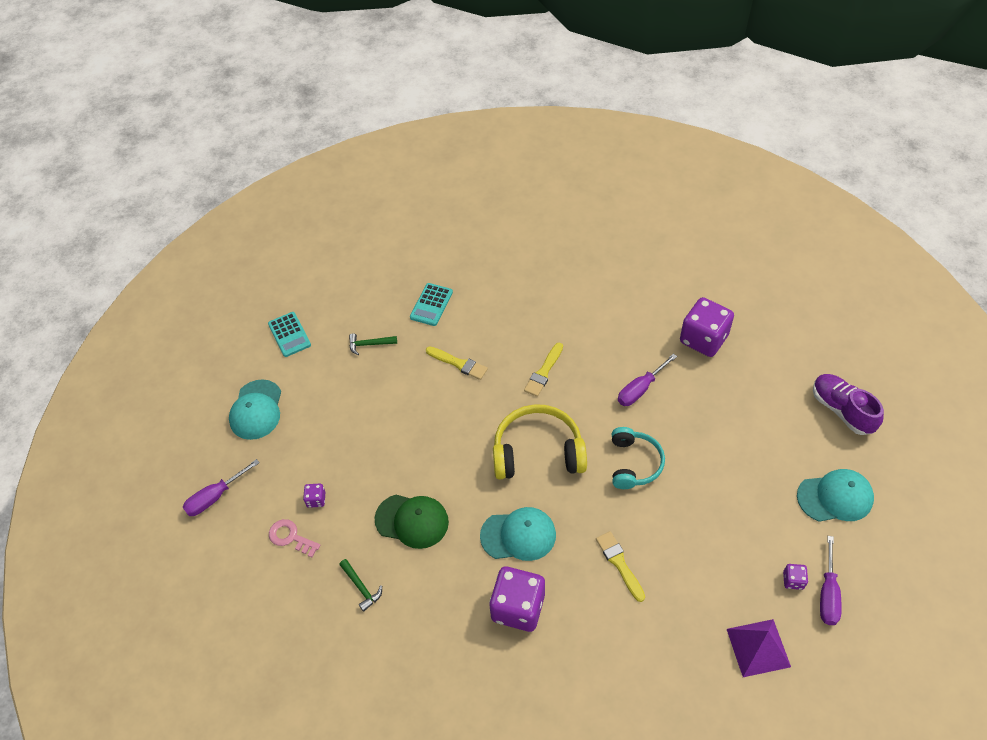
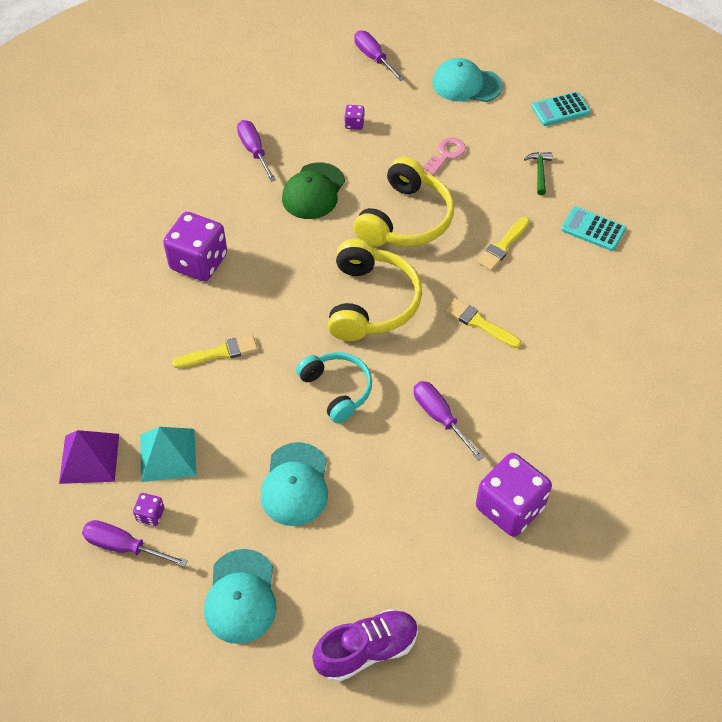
camera: 95 degrees right, 0 degrees up
pink key [269,519,321,557] -> pink key moved to [422,137,466,175]
green hammer [339,559,382,612] -> purple screwdriver [237,120,276,182]
turquoise cap [480,507,556,561] -> turquoise cap moved to [261,442,328,526]
turquoise headphones [612,427,665,489] -> turquoise headphones turned 135 degrees counterclockwise [296,352,372,423]
none -> turquoise pyramid [140,427,197,482]
none -> yellow headphones [354,157,454,247]

